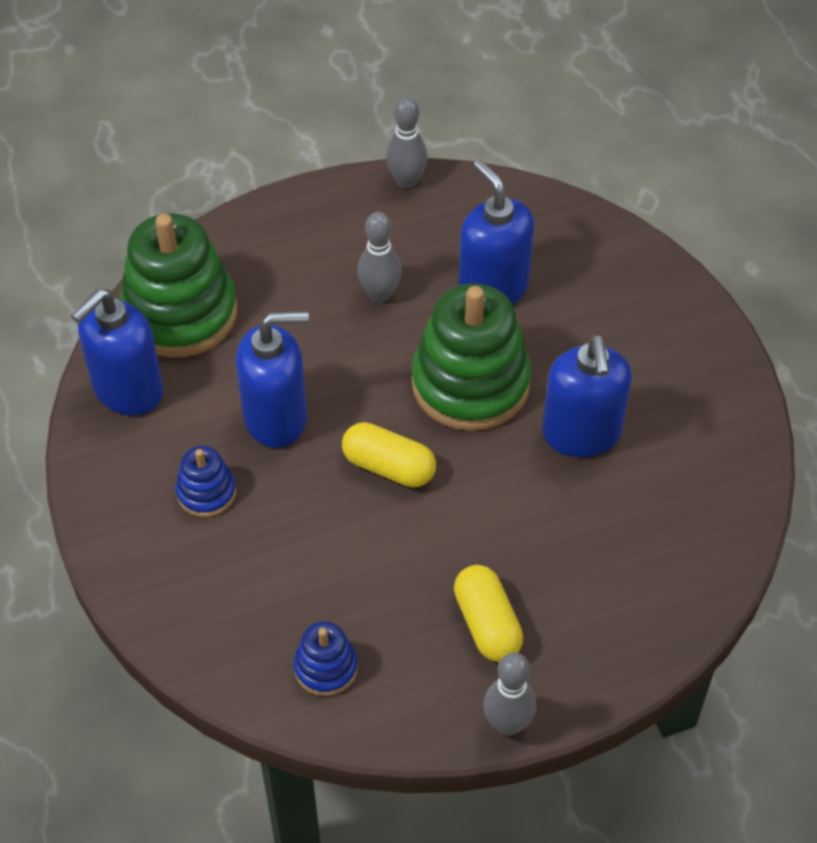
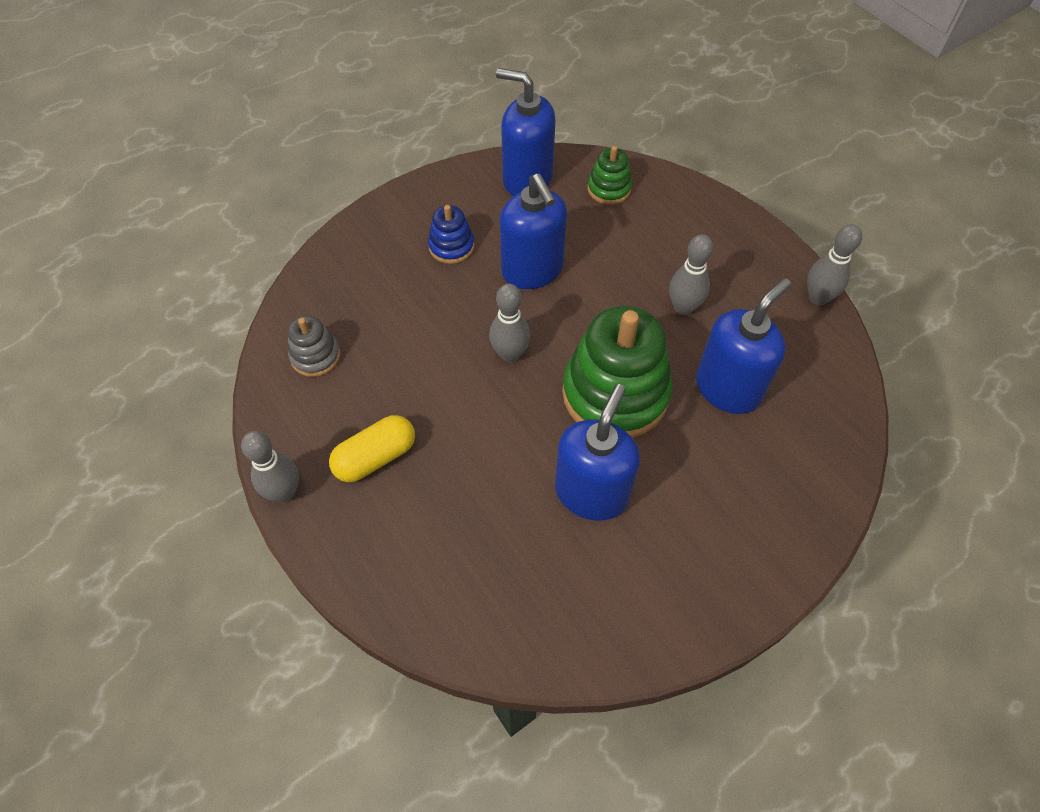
camera: 75 degrees right, 5 degrees up
green stacking toy [120,213,237,357] -> green stacking toy [587,146,632,205], size x0.48
blue stacking toy [294,621,358,696] -> grey stacking toy [288,316,340,377]
yellow capsule [342,422,436,488] -> grey bowling pin [489,284,530,363]
blue soap dispenser [542,335,632,457] -> blue soap dispenser turned 135 degrees clockwise [555,384,640,521]

